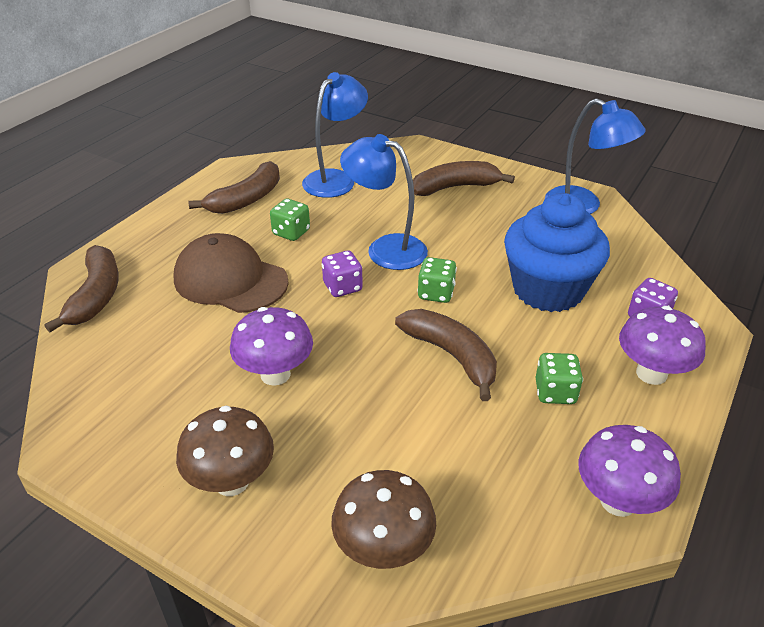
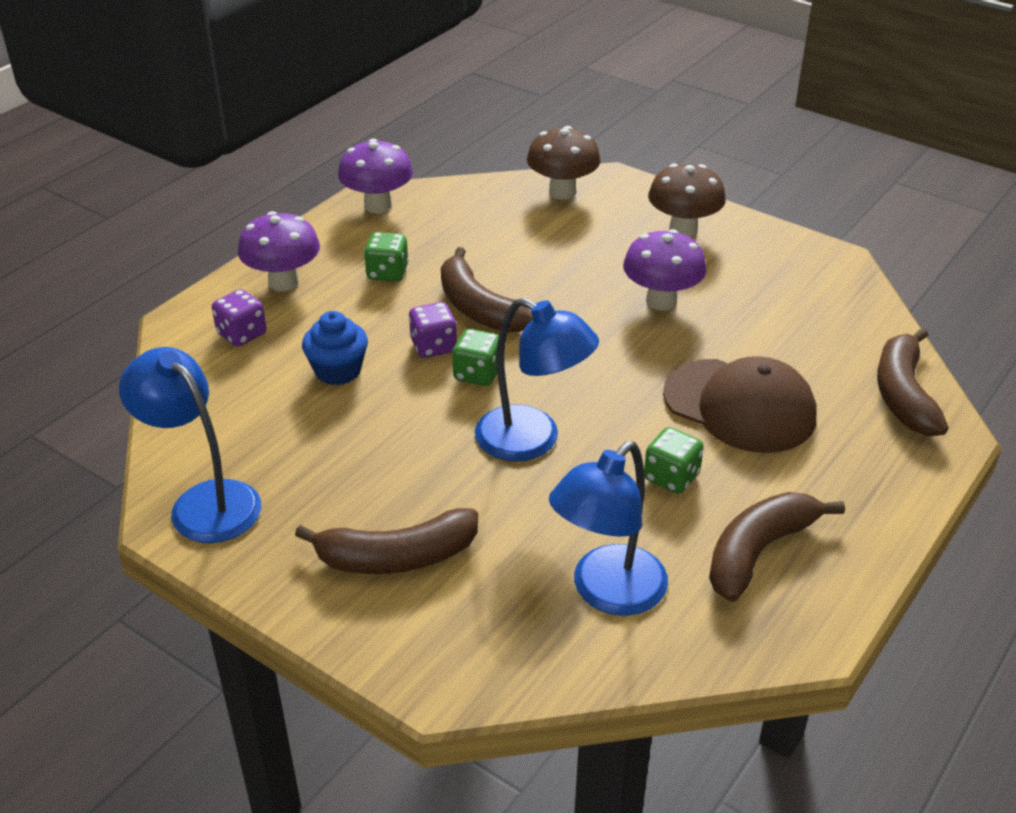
camera: 175 degrees left, 0 degrees up
purple dice [322,251,363,297] -> purple dice moved to [409,302,457,358]
blue cupcake [504,193,610,312] -> blue cupcake [302,311,368,385], size x0.53

